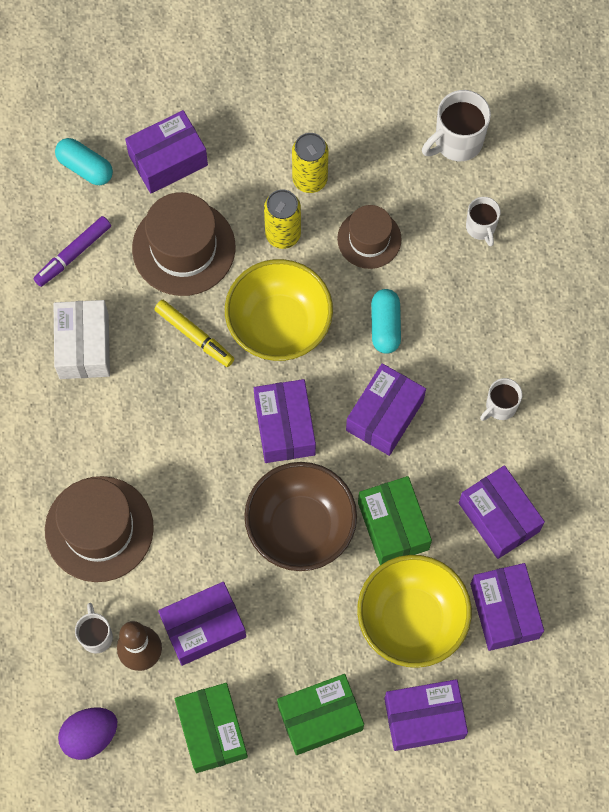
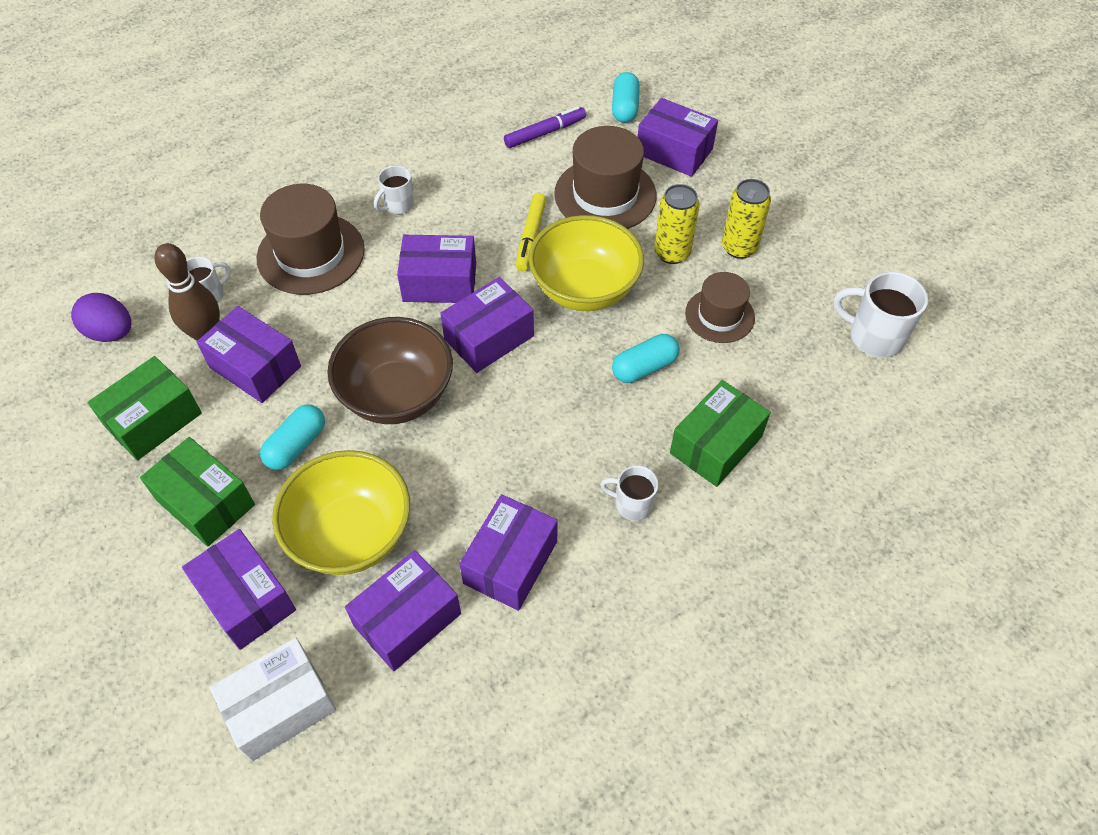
camera: 60 degrees right, 15 degrees down
purple marker [33,216,111,287] -> purple marker turned 135 degrees clockwise [504,106,586,148]
white box [54,300,110,379] -> white box moved to [210,638,336,761]
purple box [346,363,426,456] -> purple box moved to [397,235,476,303]
green box [358,476,432,565] -> green box moved to [670,380,771,487]
white mug [466,197,501,247] -> white mug moved to [374,165,414,215]
none -> turquoise capsule [260,405,325,470]

